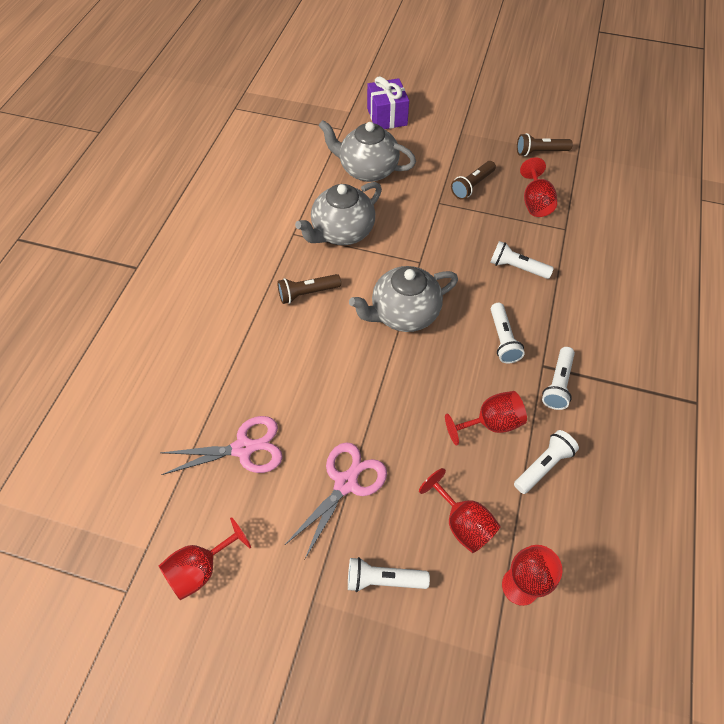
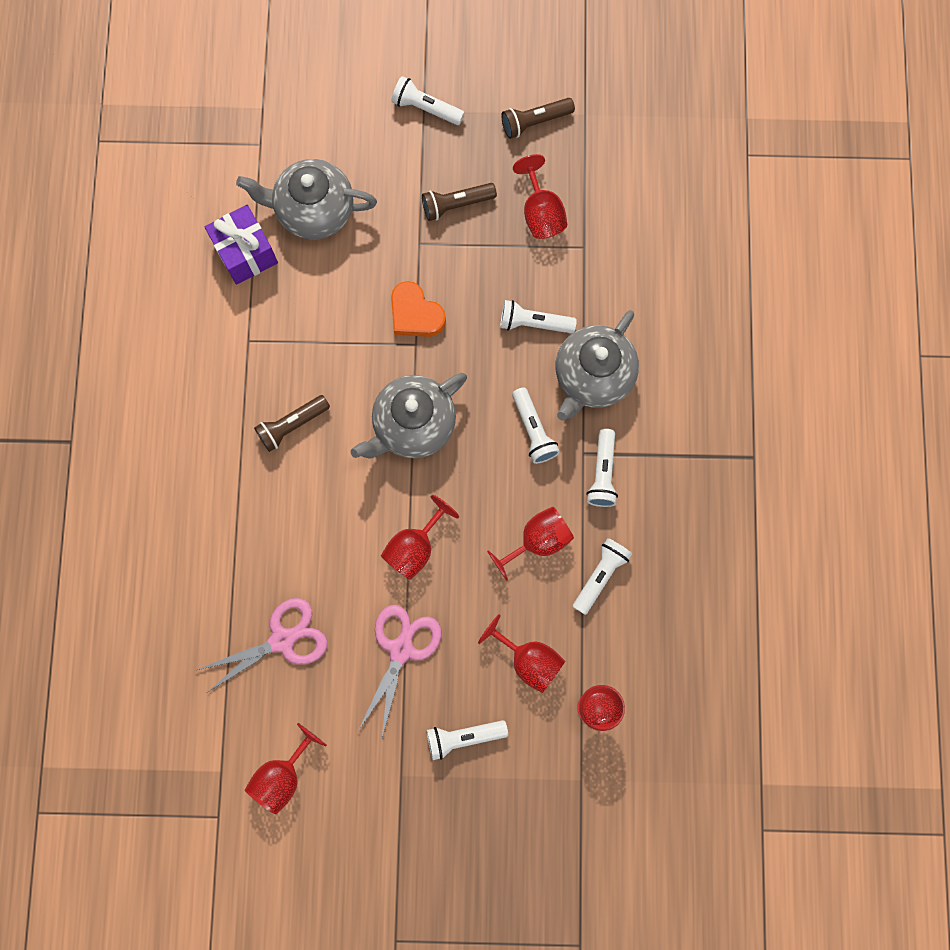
camera: 15 degrees left, 20 degrees up
grey teapot [295,182,382,245] -> grey teapot moved to [556,310,639,421]
purple gift [367,76,409,129] -> purple gift moved to [205,205,278,285]
brown flashlight [451,161,496,200] -> brown flashlight turned 45 degrees clockwise [422,183,497,221]
none -> red goblet [381,495,459,580]
none -> white flashlight [391,76,465,125]
none -> orange heart [391,281,446,337]

